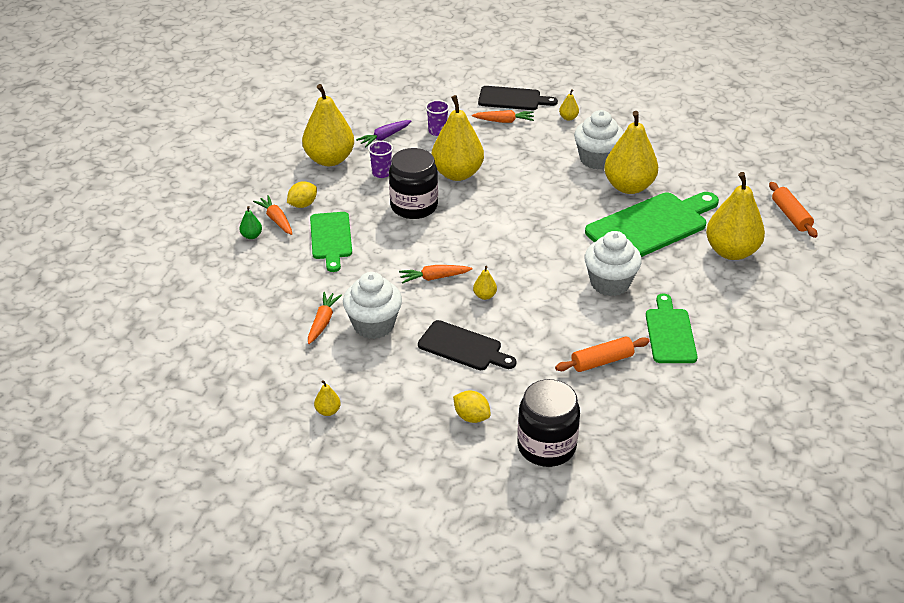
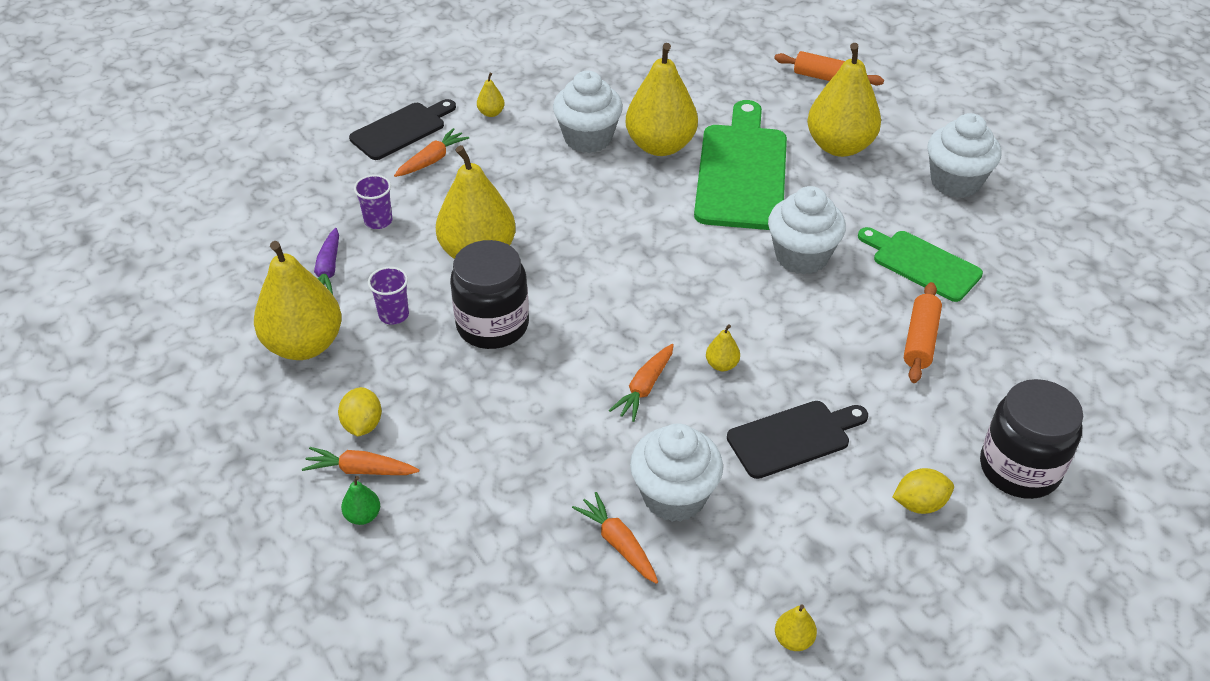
camera: 50 degrees left, 5 degrees up
green cutting board [310,212,352,272] -> none
none -> white cupcake [927,113,1002,198]

